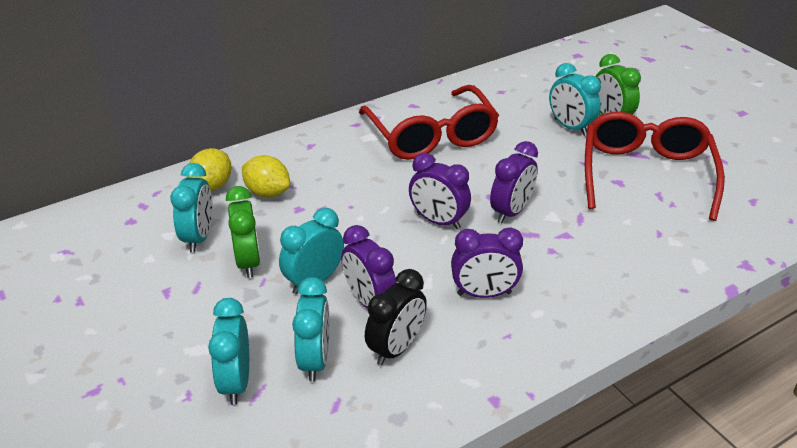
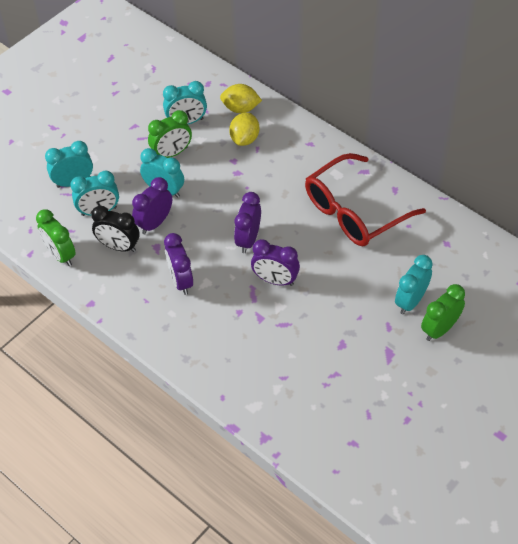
camera: 75 degrees right, 15 degrees up
red glasses [585,112,725,221] -> none
none -> green clock [36,209,76,266]

